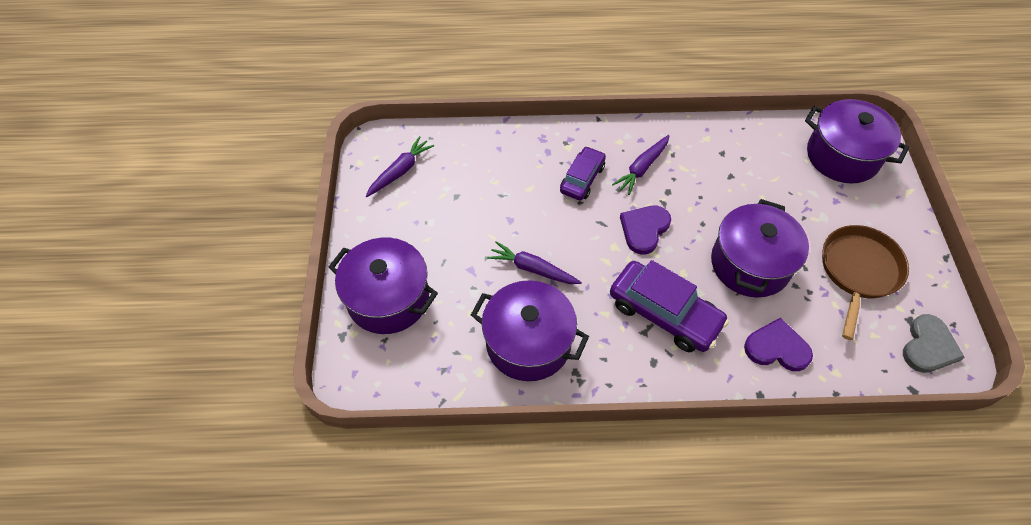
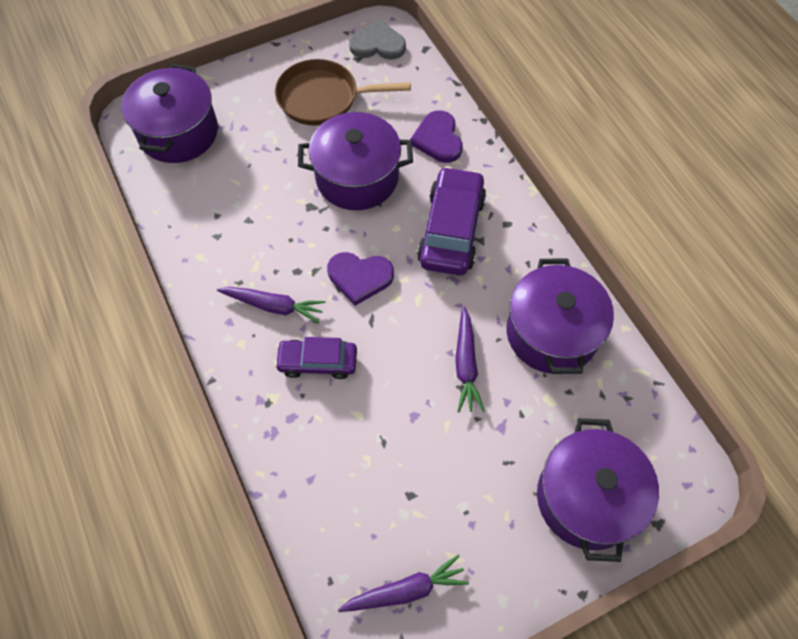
camera: 115 degrees left, 5 degrees up
purple carrot [366,136,434,197] -> purple carrot turned 150 degrees clockwise [338,555,469,612]

